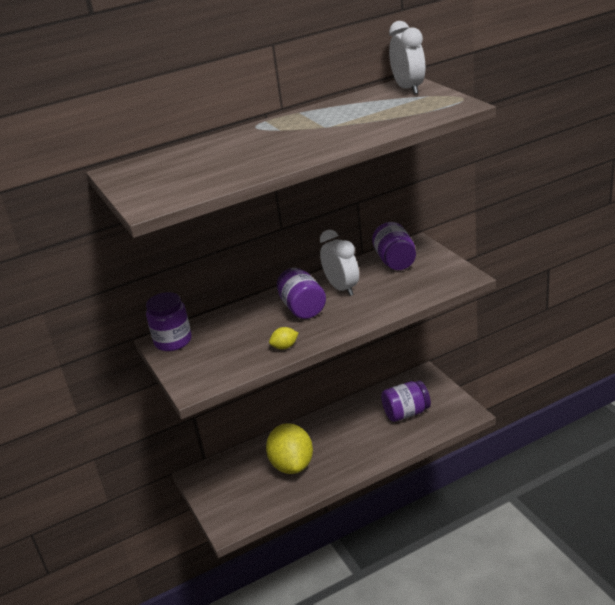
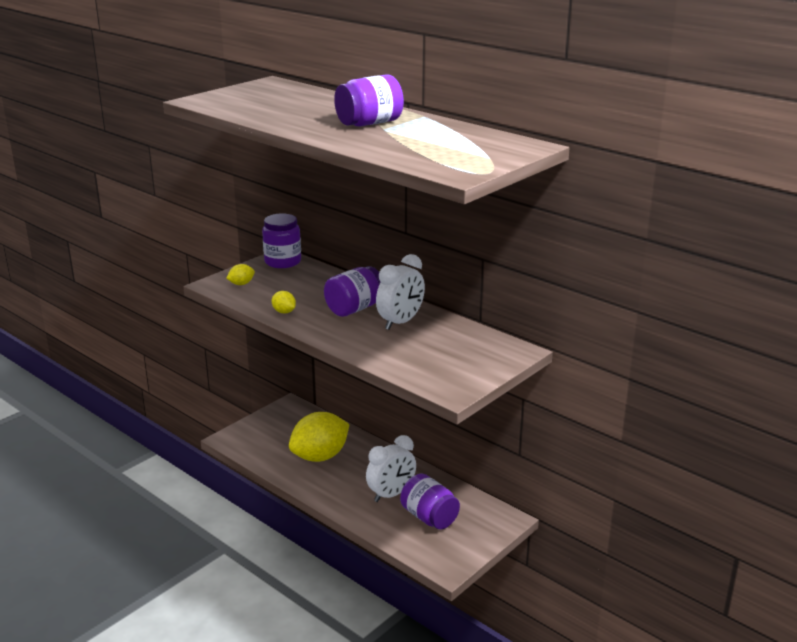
camera: 65 degrees right, 5 degrees down
purple jar [372,222,416,270] -> purple jar moved to [334,74,404,126]
white clock [389,21,425,94] -> white clock moved to [366,435,416,502]
none -> yellow lemon [226,264,255,285]

